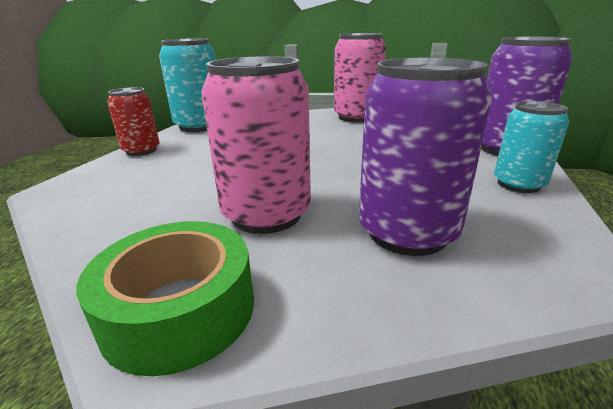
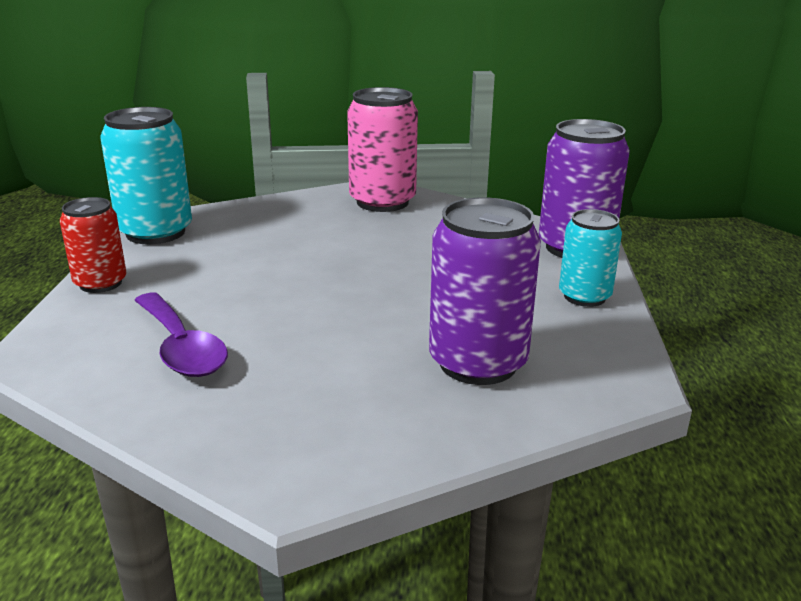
camera: 15 degrees left, 0 degrees up
green tape [76,221,254,376] -> none
pink can [201,56,311,234] -> none
none -> purple spoon [134,293,228,377]

